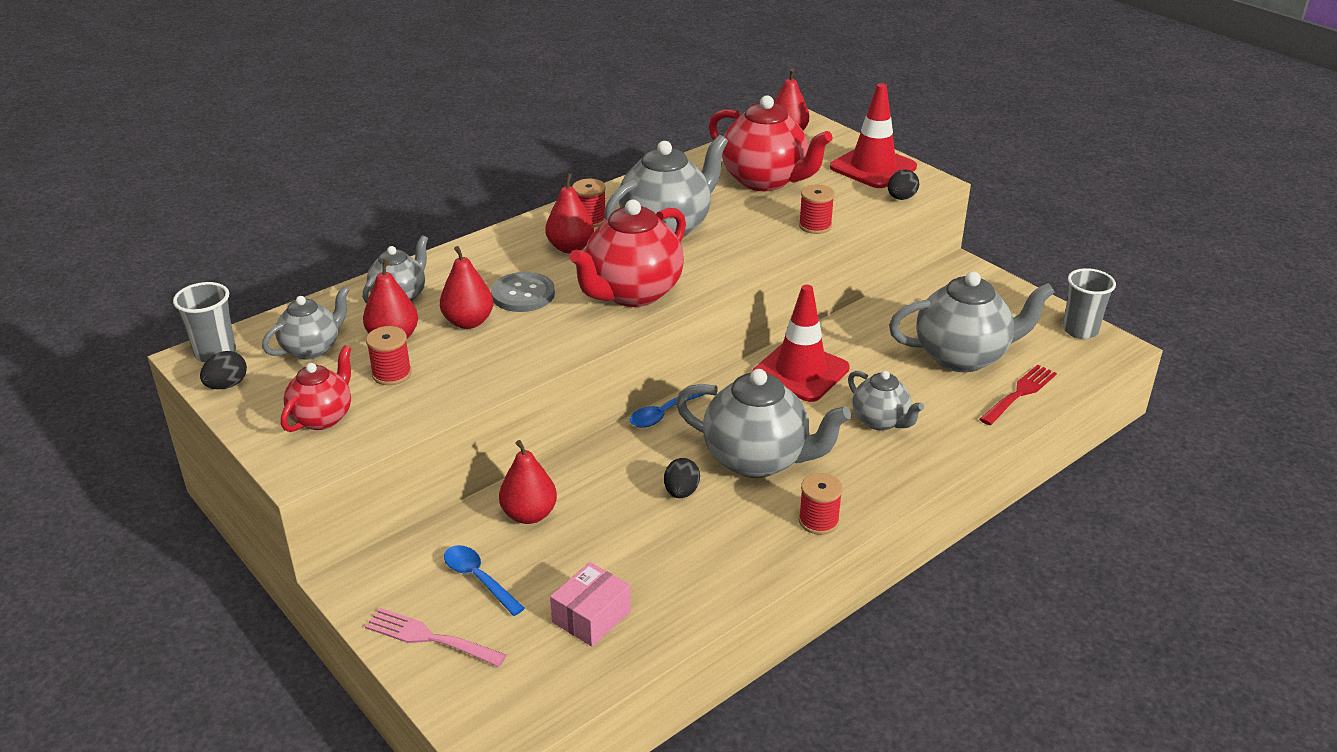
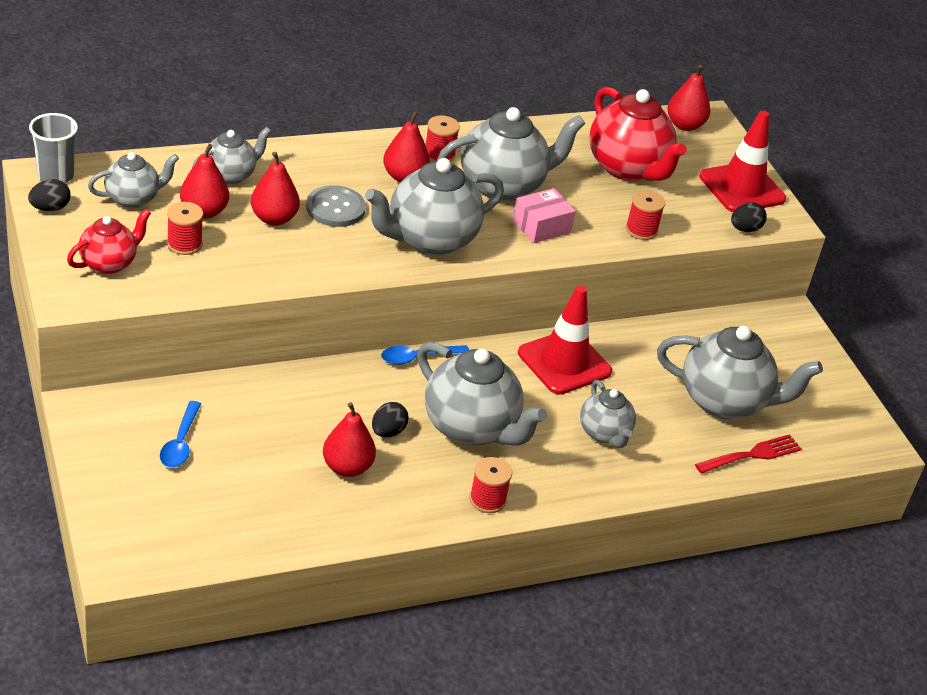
camera: 15 degrees right, 5 degrees up
pink fork [365,608,506,667] -> none
blue spoon [444,545,525,616] -> blue spoon turned 150 degrees counterclockwise [160,401,201,467]
red pear [499,440,557,524] -> red pear moved to [323,402,376,477]
pink box [550,562,631,647] -> pink box moved to [512,188,576,243]
red teapot [569,199,686,307] -> grey teapot [365,158,504,256]
grey cup [1063,268,1116,339] -> none

